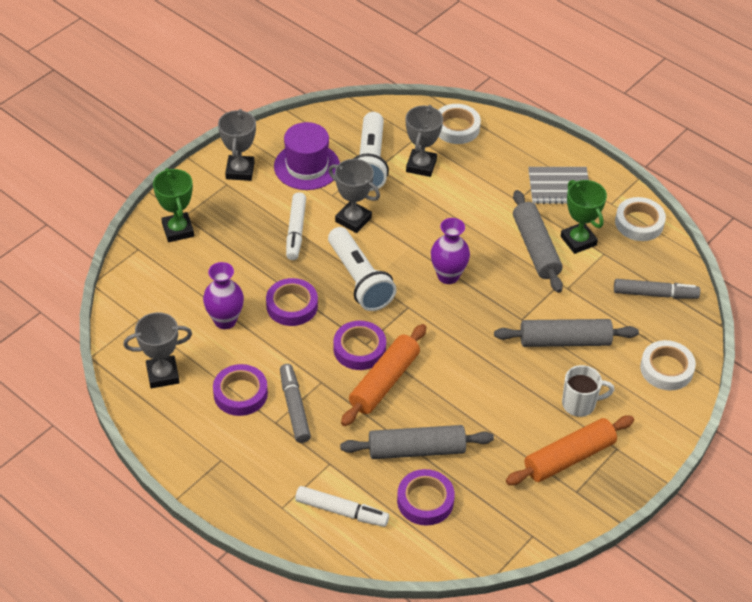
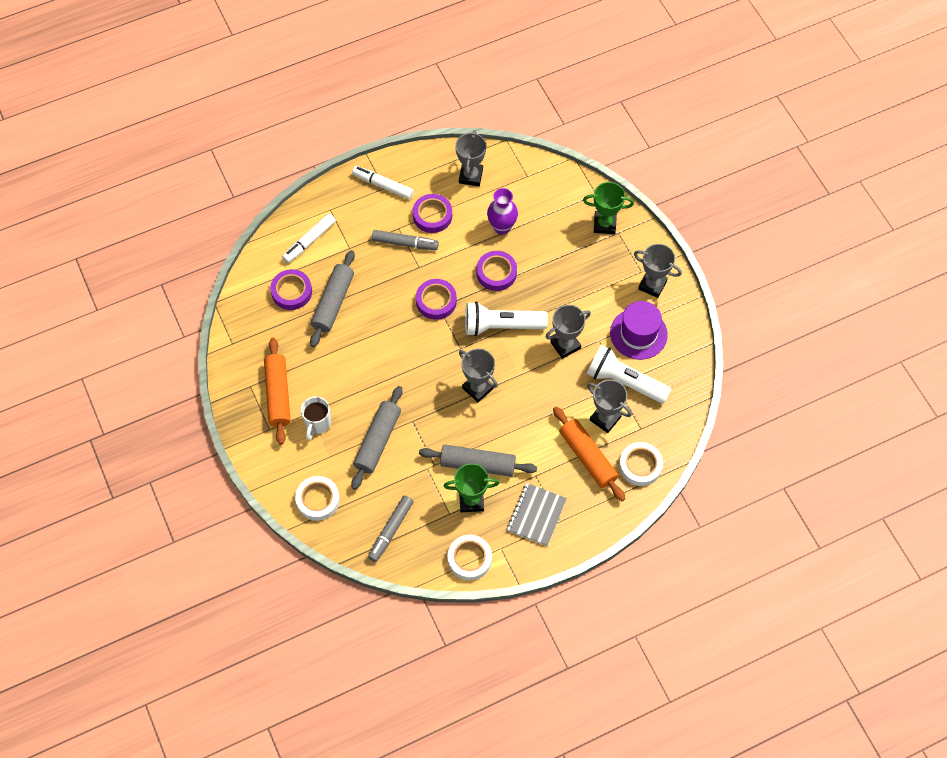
camera: 115 degrees right, 15 degrees up
white marker [286,192,306,260] -> white marker moved to [352,166,414,199]
orange rolling pin [341,324,426,426] -> orange rolling pin moved to [553,406,625,501]
purple vase [431,218,470,284] -> grey trophy [459,349,498,402]

